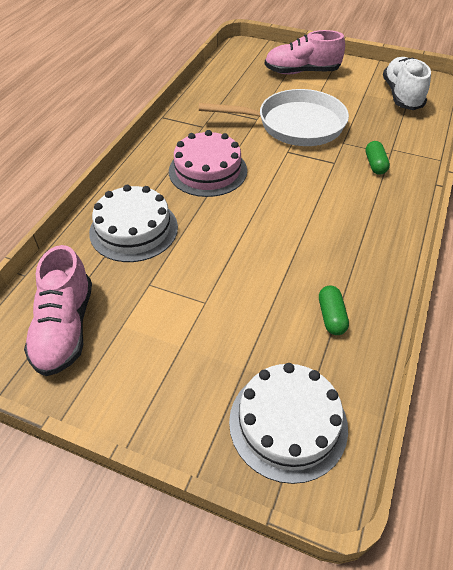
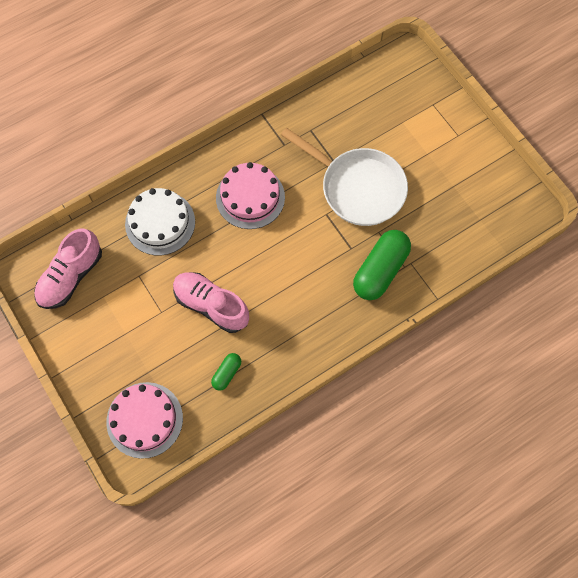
camera: 35 degrees right, 20 degrees up
white cake [229,363,348,484] -> pink cake [106,382,183,459]
pink shoe [265,30,345,74] -> pink shoe moved to [173,272,249,333]
green capsule [365,141,390,175] -> green capsule [353,230,411,300], size x2.03
white shoe [383,57,431,110] -> none

